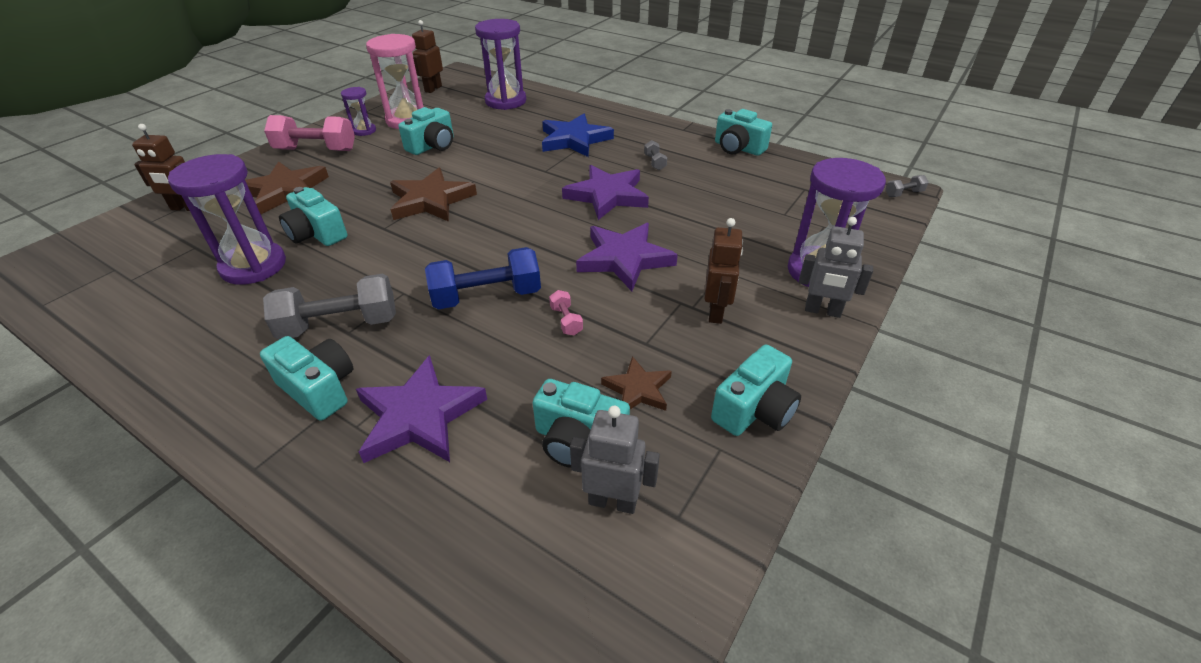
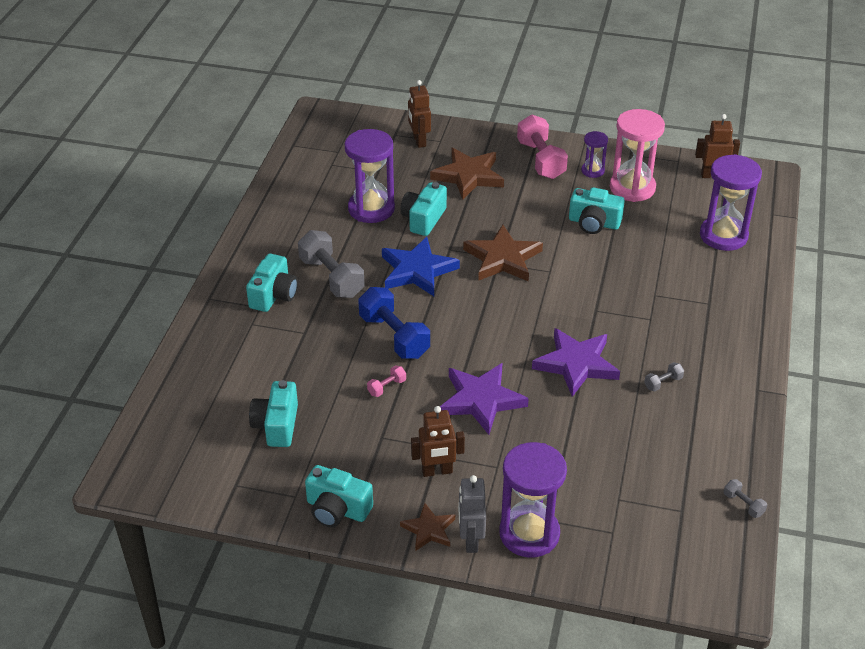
camera: 70 degrees right, 0 degrees up
purple star [356,355,487,463] -> none
blue star [542,114,614,157] -> blue star moved to [382,237,460,296]
grey robot [570,406,660,514] -> none
brown star [601,356,672,411] -> brown star moved to [400,503,455,551]
turquoise camera [715,109,772,156] -> none
grey dumbbell [885,175,929,197] -> grey dumbbell moved to [724,479,767,518]

